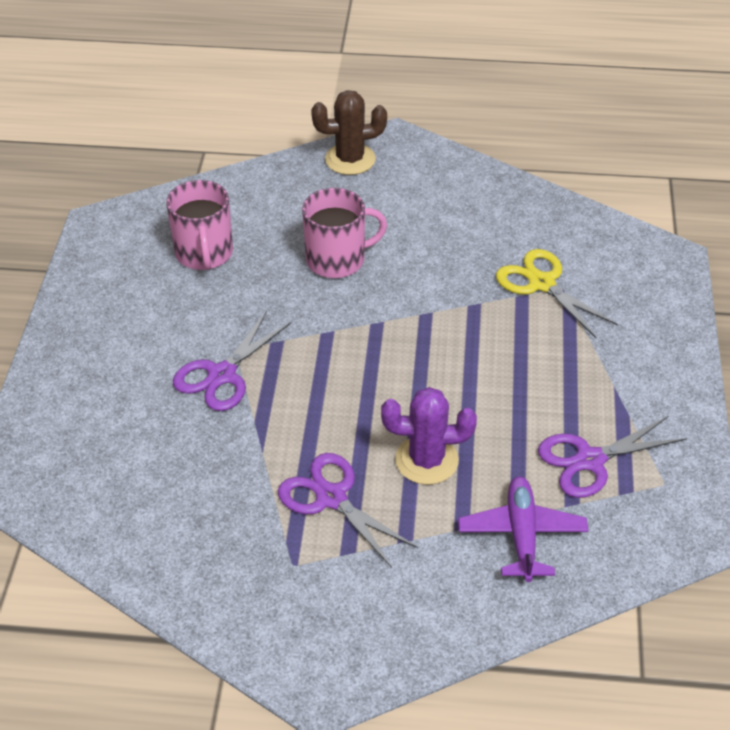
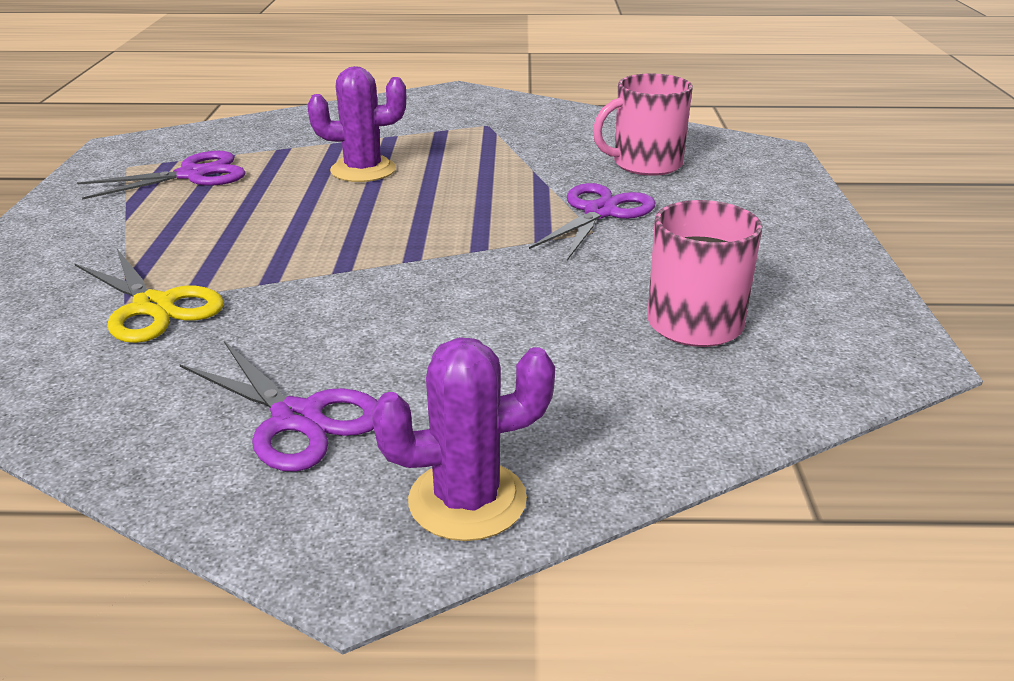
camera: 175 degrees right, 15 degrees down
purple scissors [278,453,418,568] -> purple scissors moved to [179,341,377,472]
pink mug [302,188,387,278] -> pink mug moved to [593,74,693,176]
brown cactus [311,90,387,175] -> purple cactus [372,337,555,541]
purple plane [458,476,588,582] -> none

